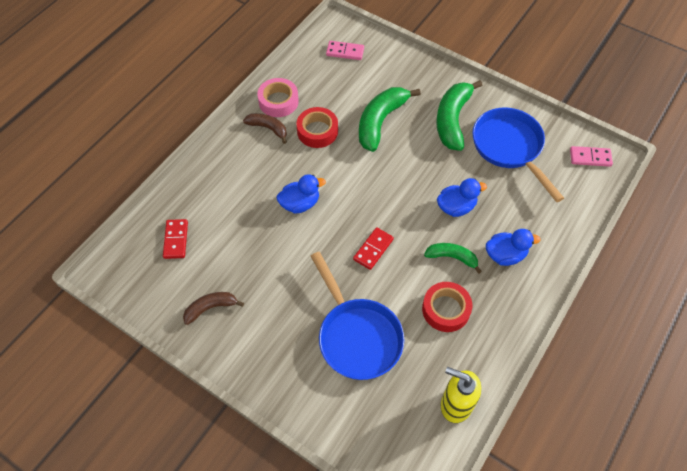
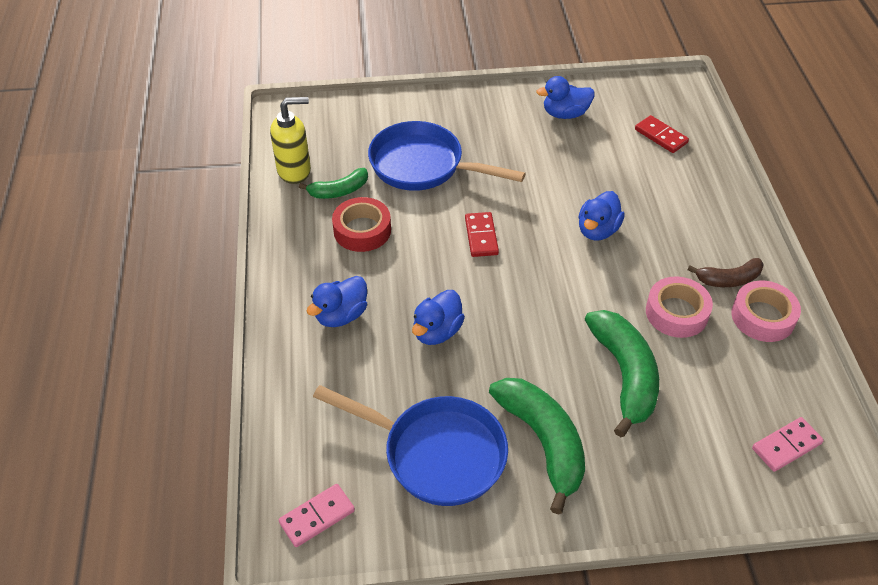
camera: 140 degrees right, 10 degrees down
brown banana [183,292,244,325] -> blue duck [536,76,594,119]
red tape [296,107,338,148] -> pink tape [646,277,713,338]
green banana [424,243,482,274] -> green banana moved to [299,168,368,199]

